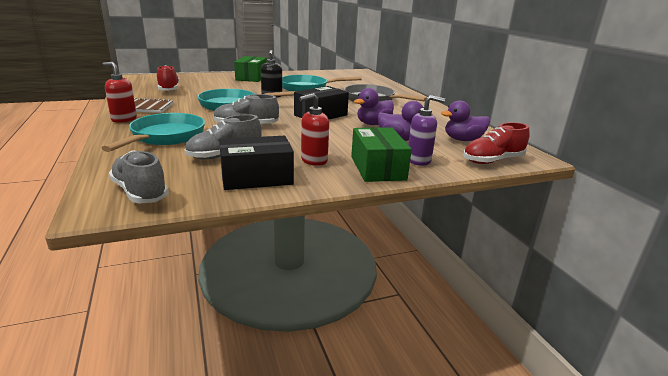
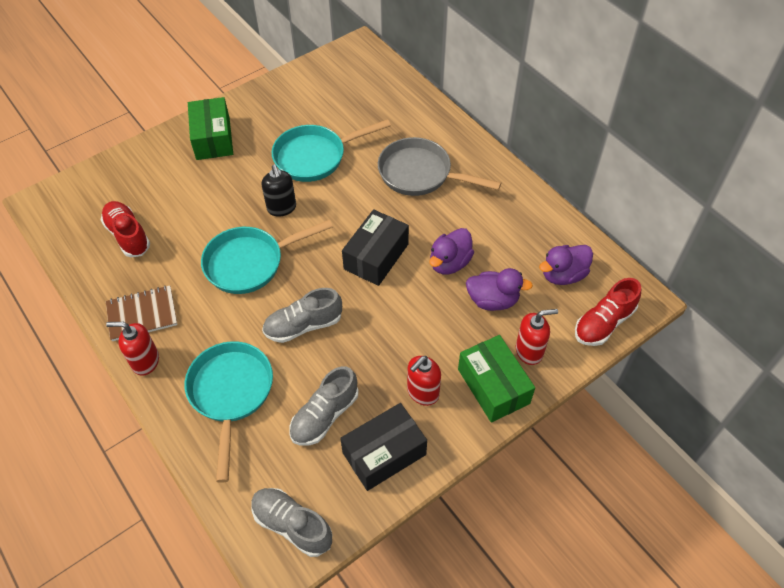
camera: 15 degrees left, 30 degrees up
purple soap dispenser [408,95,445,166] -> red soap dispenser [516,309,558,365]

